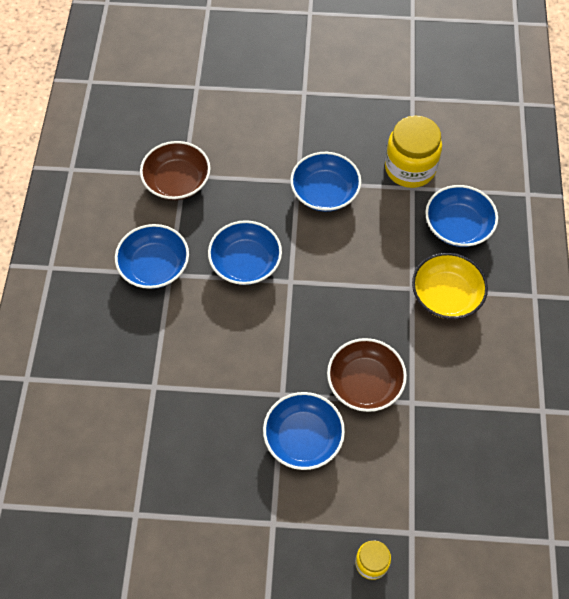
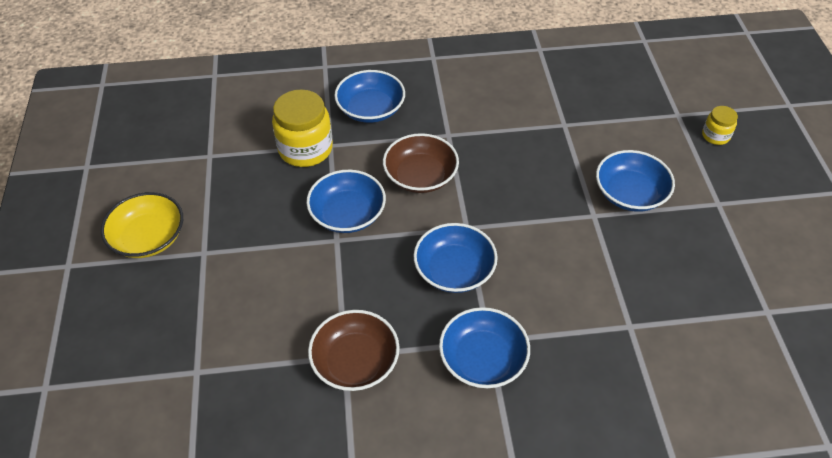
camera: 100 degrees left, 10 degrees down
brown bowl [327,338,407,412] -> brown bowl moved to [383,133,459,193]
yellow bowl [412,253,488,319] -> yellow bowl moved to [101,192,183,258]

